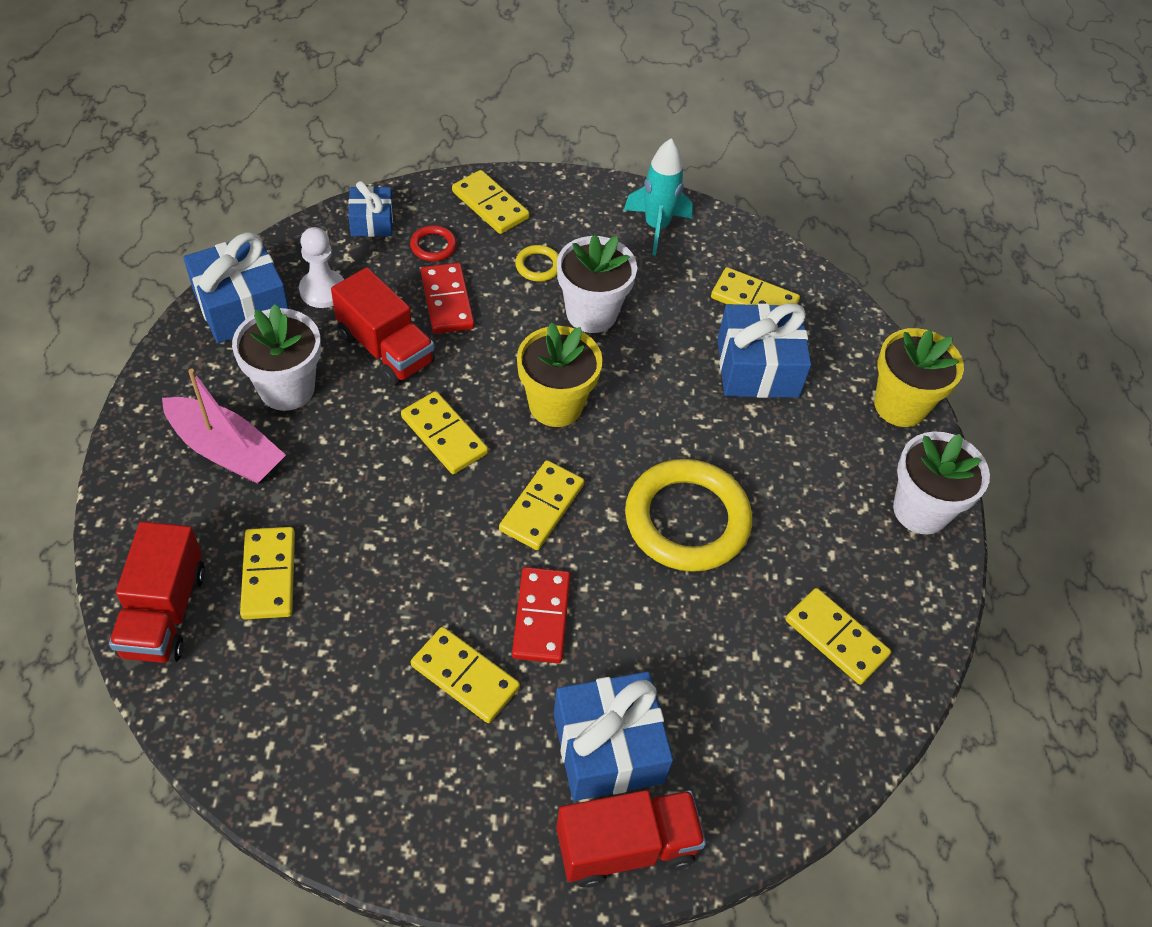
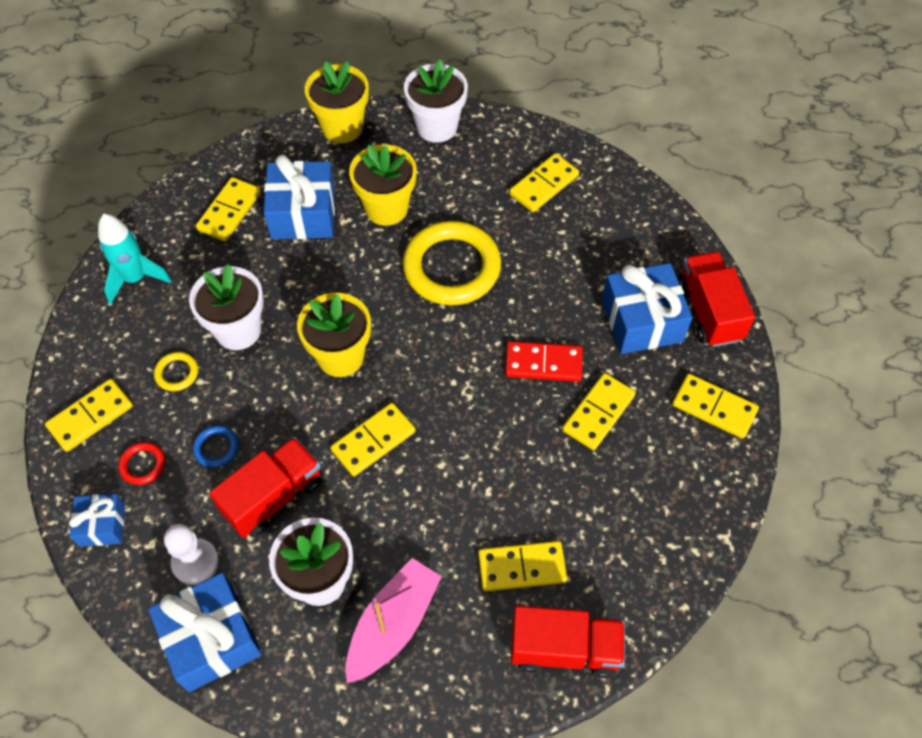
camera: 85 degrees left, 5 degrees up
red domino [421,263,475,334] -> blue ring [193,425,239,468]
yellow domino [499,460,584,550] -> yellow domino moved to [672,374,759,439]
none -> yellow flower pot [349,145,417,226]

